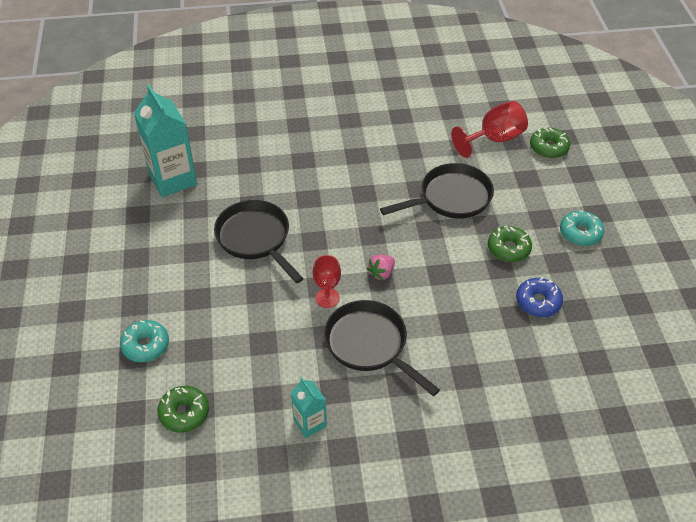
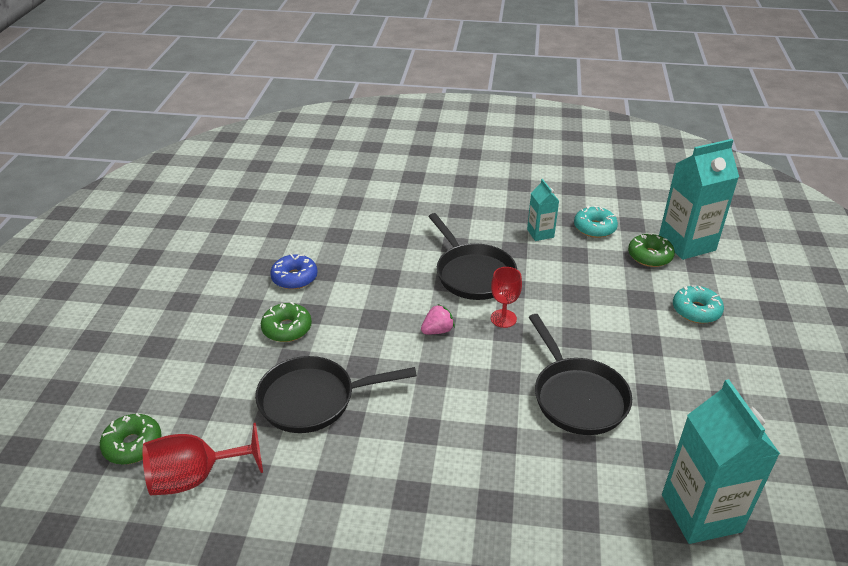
camera: 165 degrees left, 10 degrees down
turquoise donut [560,210,604,246] -> turquoise donut moved to [574,206,618,238]
none -> turquoise carton [659,139,739,260]

